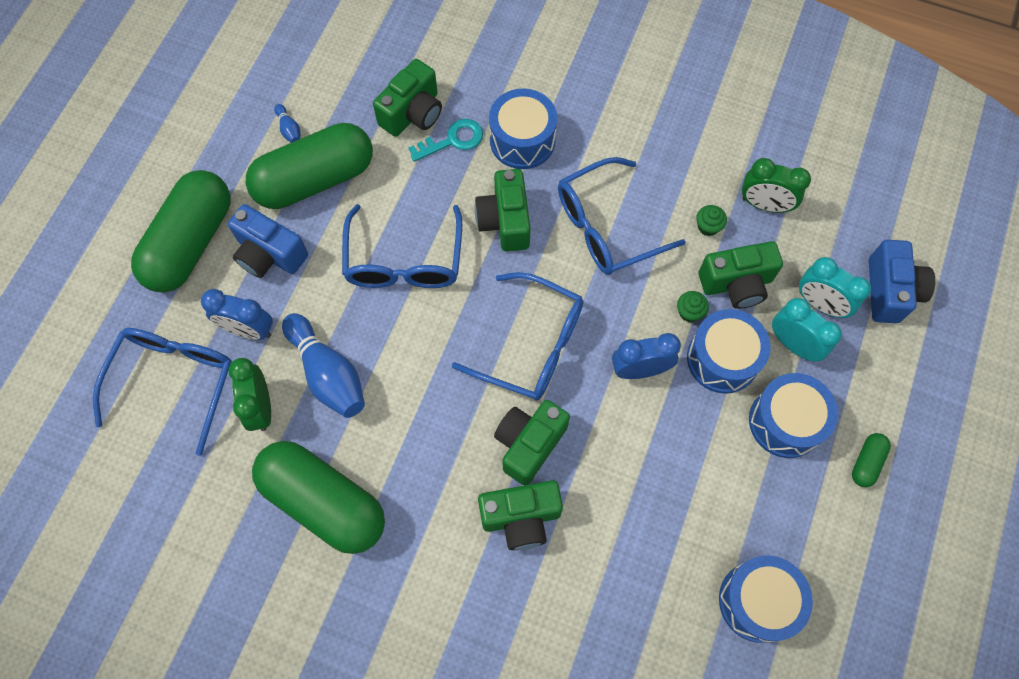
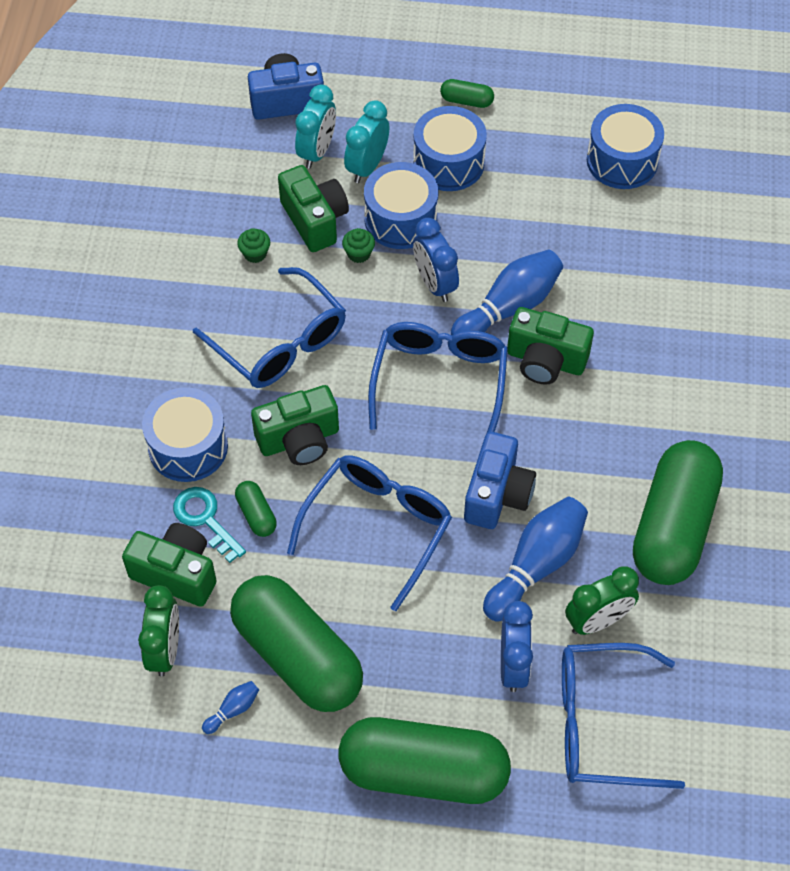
camera: 105 degrees left, 10 degrees down
blue camera [228,204,308,278] -> blue camera moved to [464,432,536,529]
blue glasses [342,204,462,288] -> blue glasses turned 45 degrees counterclockwise [287,455,452,611]
green camera [478,480,563,550] -> none
green clock [742,158,811,213] -> green clock moved to [138,585,179,677]
none -> green capsule [235,481,277,537]
none -> blue bowling pin [451,249,563,335]

